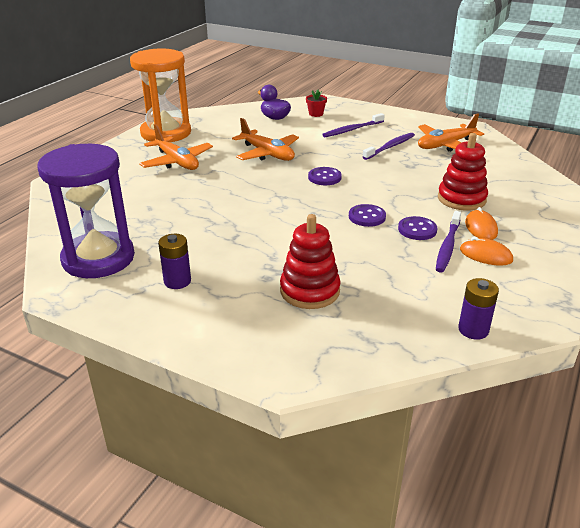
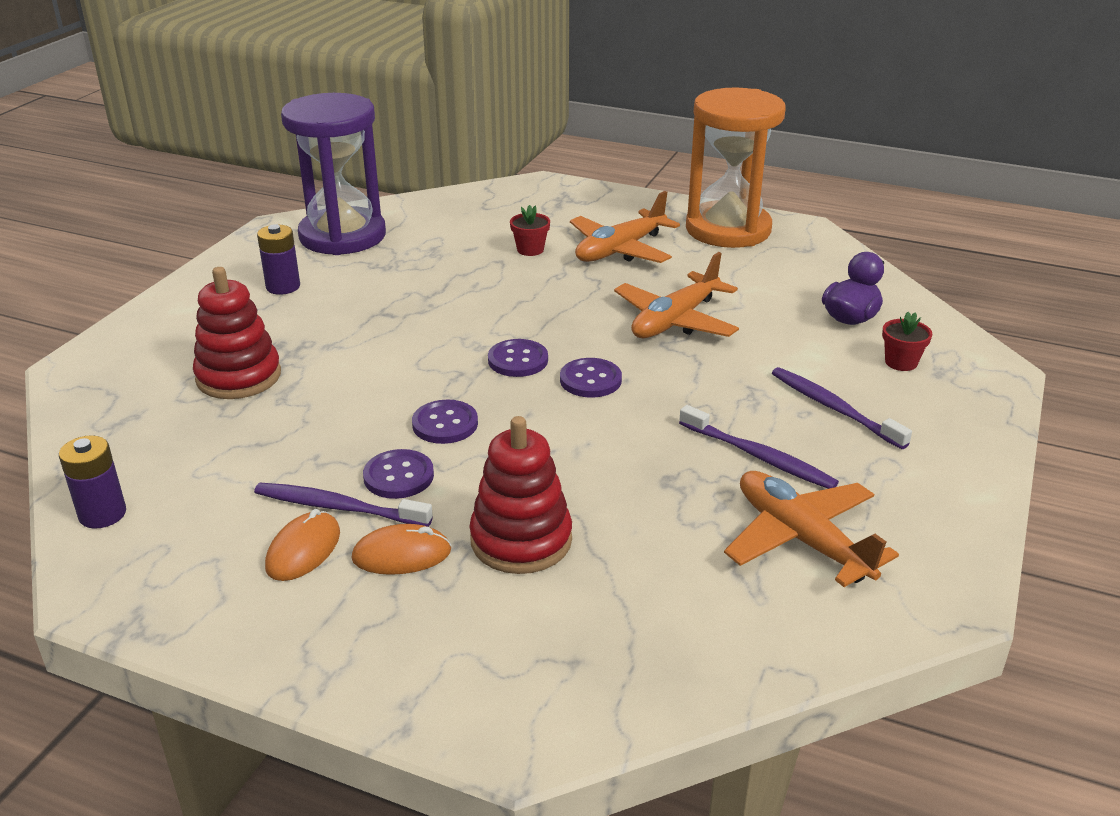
camera: 85 degrees right, 0 degrees up
none -> purple button [488,339,548,377]
none -> red flower pot [510,205,550,256]

